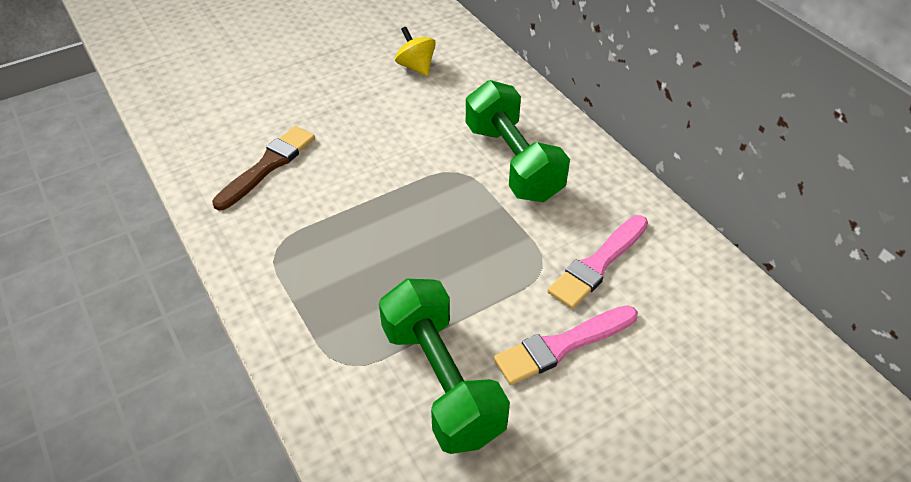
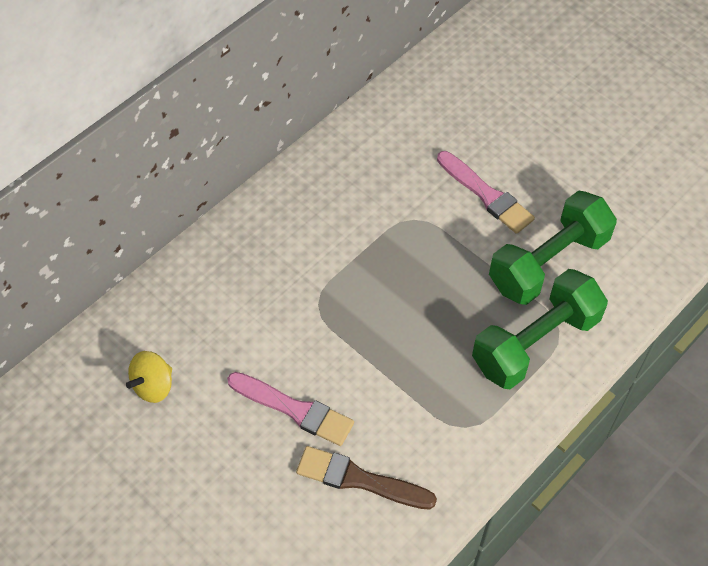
camera: 105 degrees left, 10 degrees up
green dumbbell [466,80,570,202] -> green dumbbell moved to [472,269,608,389]
pink brush [547,215,648,309] -> pink brush moved to [227,372,354,446]

